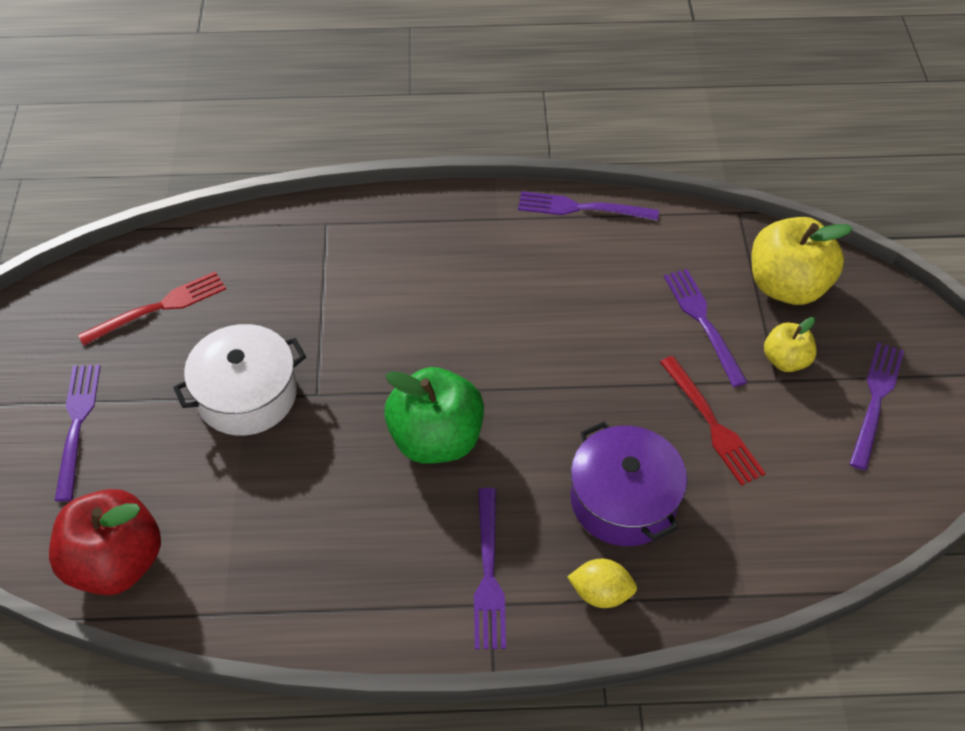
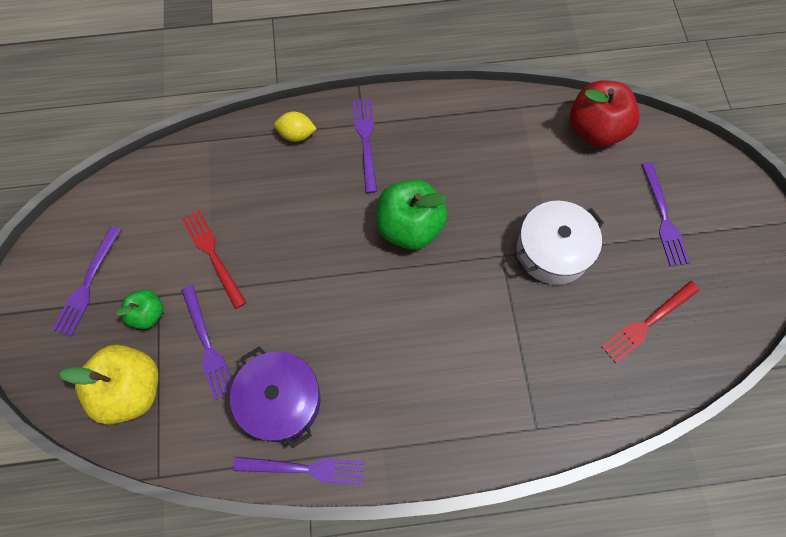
camera: 175 degrees right, 15 degrees up
purple pot [571,421,687,546] -> purple pot moved to [230,347,321,448]
yellow apple [764,317,817,372] -> green apple [116,289,164,329]

